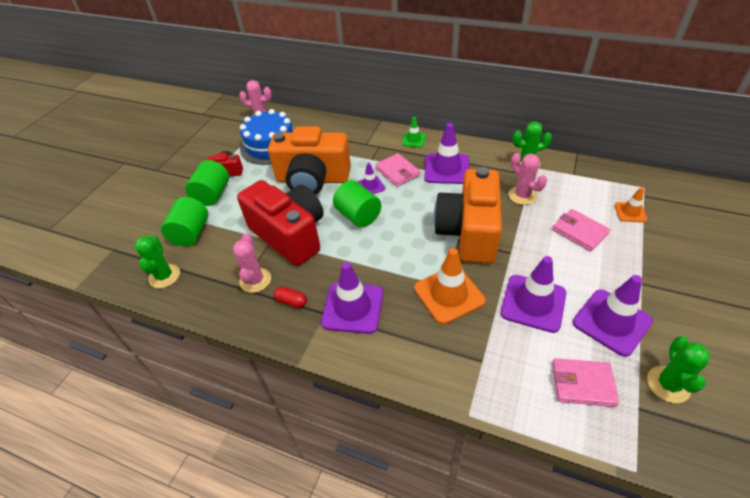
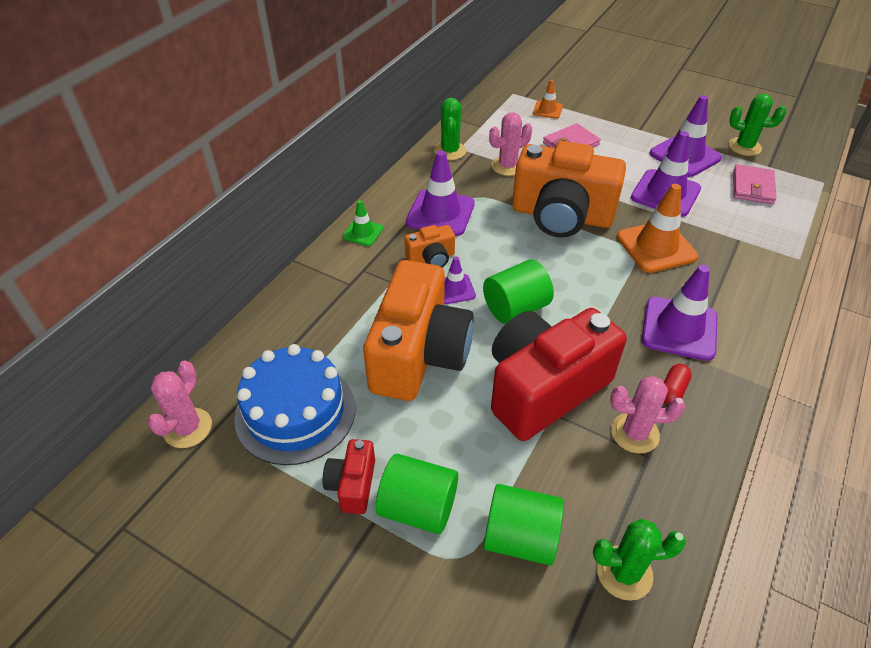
camera: 85 degrees left, 0 degrees up
pink wallet [375,153,420,187] -> orange camera [405,225,455,267]

